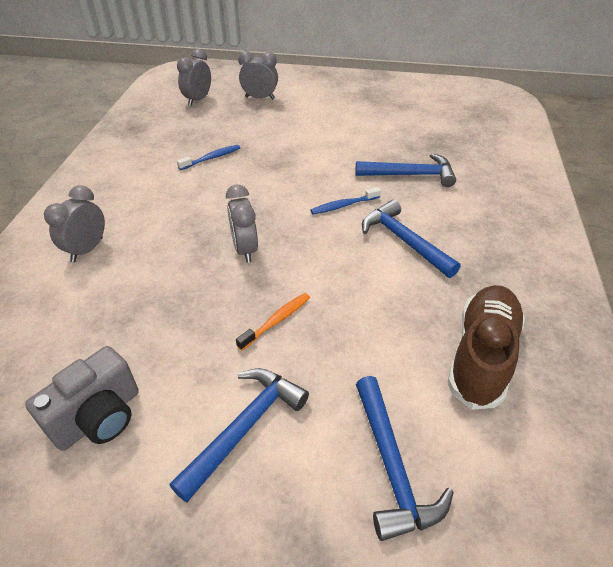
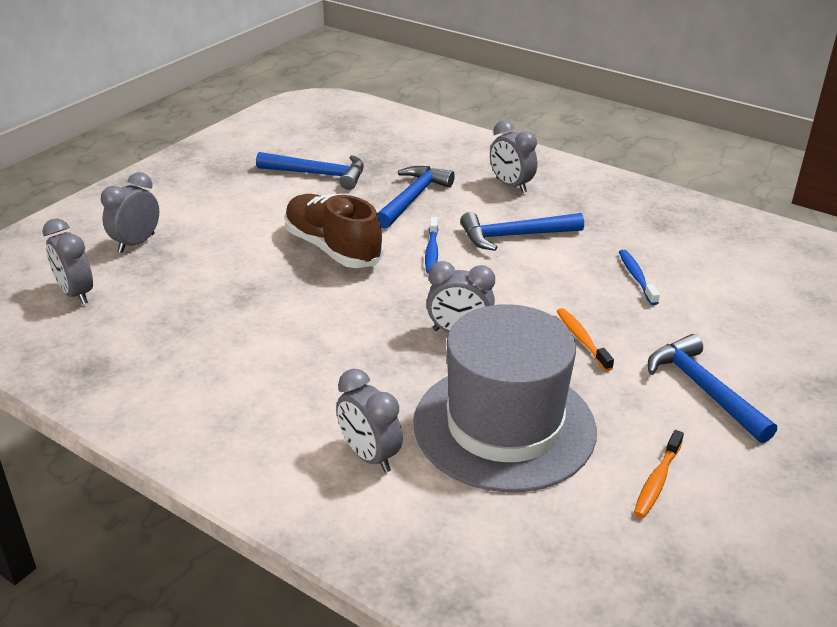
camera: 65 degrees left, 10 degrees down
grey camera [25,346,139,451] -> orange toothbrush [634,430,684,518]
blue toothbrush [177,145,240,170] -> blue toothbrush moved to [619,250,660,305]
blue hammer [356,376,454,541] -> blue hammer moved to [256,152,364,190]
brown shoe [447,285,525,410] -> brown shoe moved to [284,194,383,268]
none -> grey hat [413,304,597,492]
none -> grey clock [490,120,537,193]

